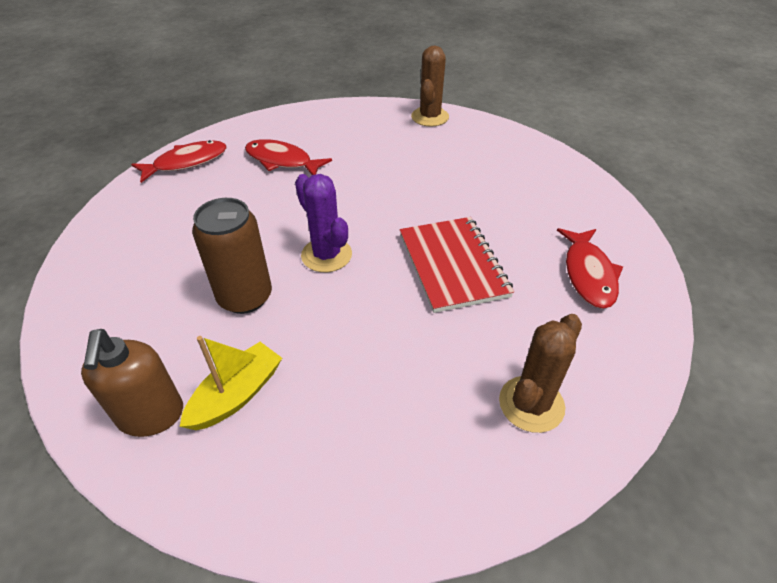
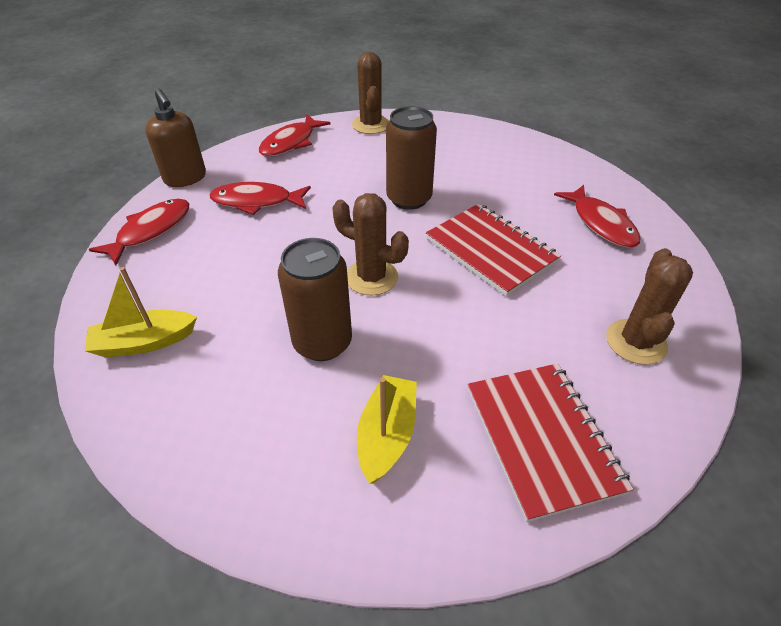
camera: 25 degrees left, 0 degrees up
brown soap dispenser [81,329,183,437] -> brown soap dispenser moved to [145,89,206,187]
purple cactus [295,174,352,272] -> brown cactus [332,193,409,296]
none -> yellow boat [85,267,197,358]
none -> red fish [259,115,331,157]
none -> brown can [386,106,437,210]
none -> red notebook [468,363,634,522]

